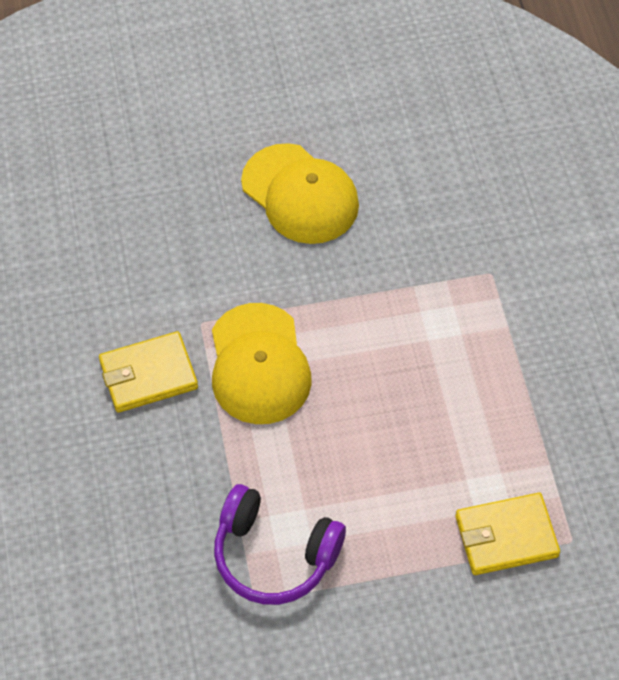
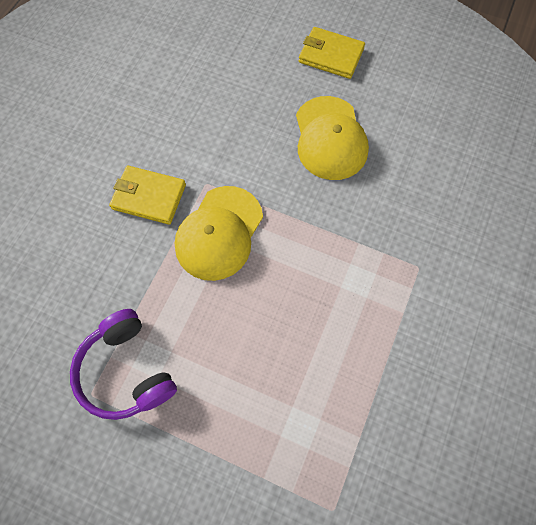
camera: 35 degrees right, 10 degrees up
yellow wallet [456,493,560,575] -> yellow wallet moved to [299,27,365,79]

